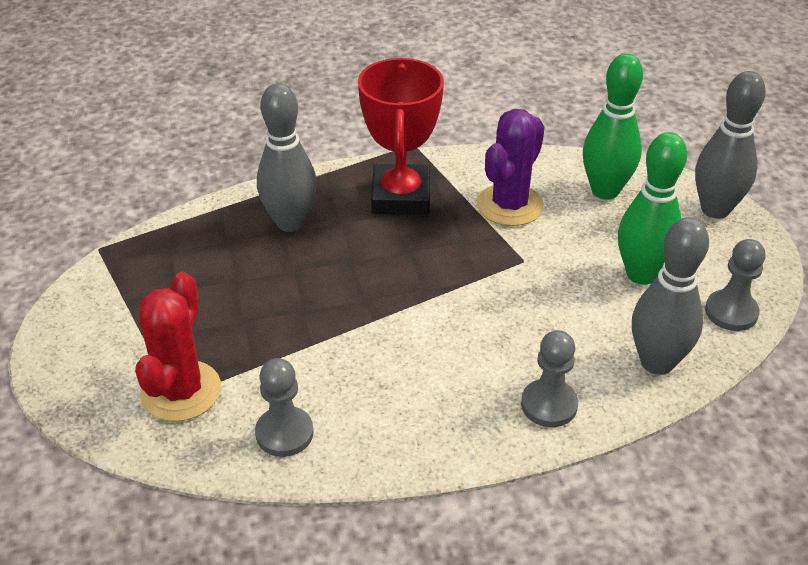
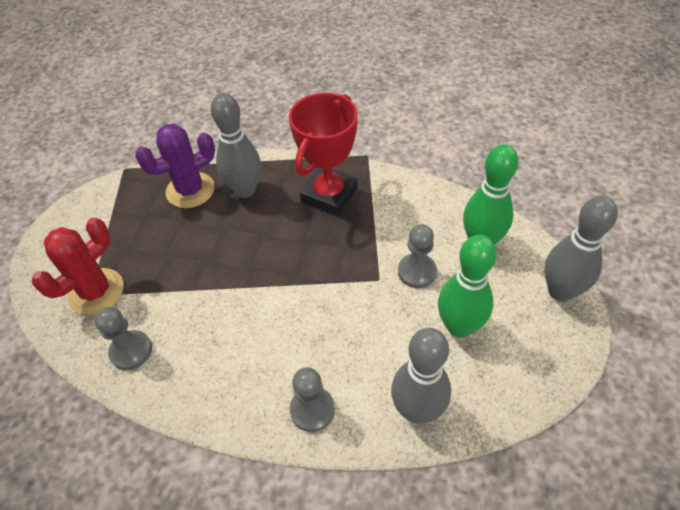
camera: 30 degrees right, 10 degrees up
purple cactus [477,109,545,226] -> purple cactus moved to [135,124,215,208]
grey pawn [705,239,766,331] -> grey pawn moved to [398,224,437,288]

